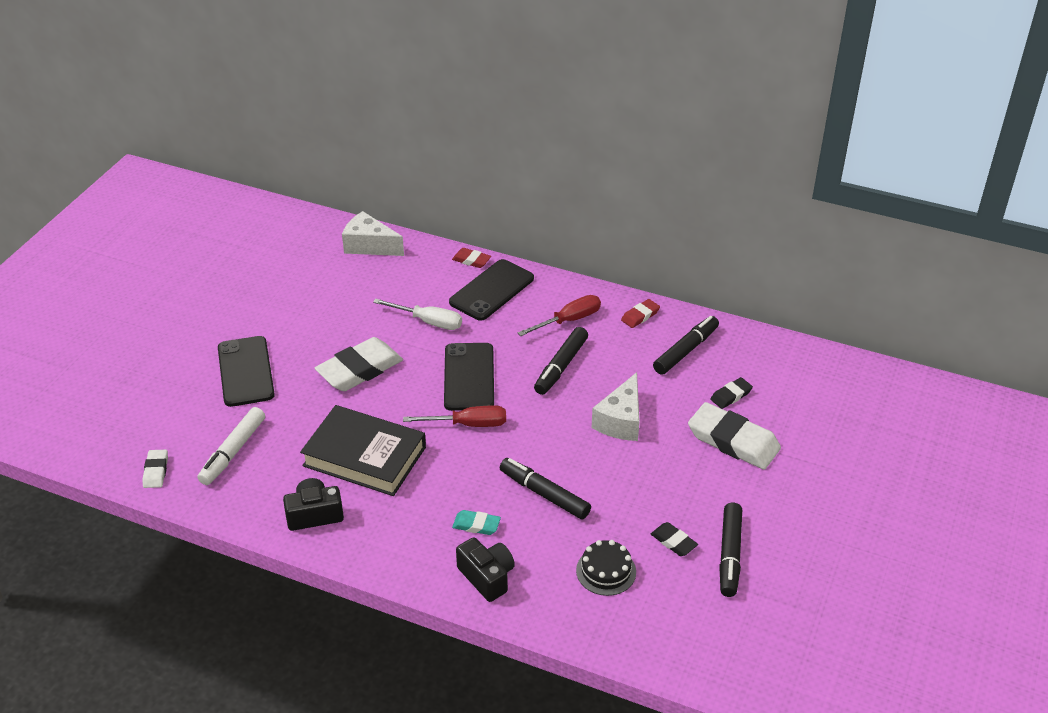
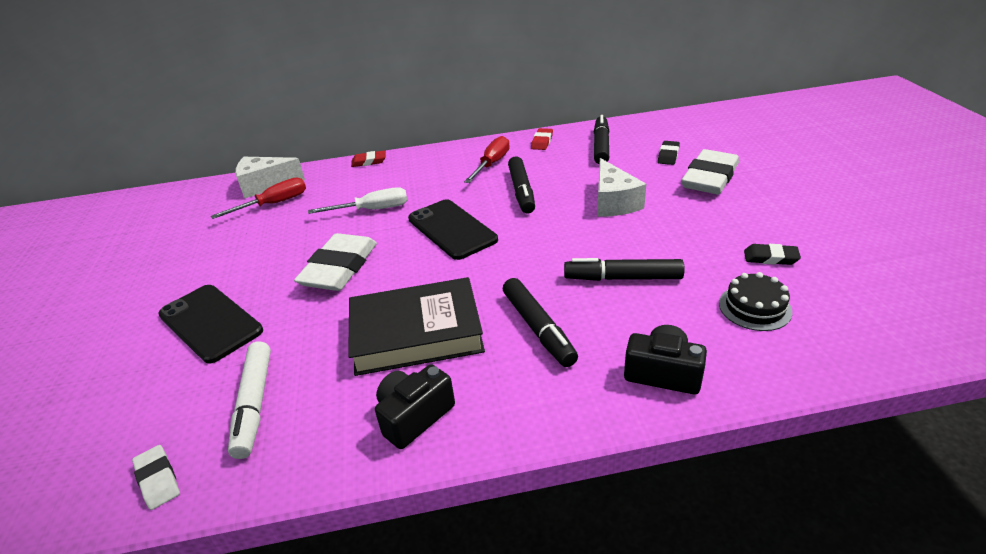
camera: 30 degrees left, 5 degrees down
red screwdriver [403,405,506,427] -> red screwdriver moved to [211,177,306,219]
black phone [449,259,534,321] -> none
turquoise eraser [452,510,501,535] -> none
white eraser [688,402,781,470] -> white eraser turned 60 degrees counterclockwise [681,149,739,194]
black marker [719,503,742,597] -> black marker moved to [503,278,578,367]

